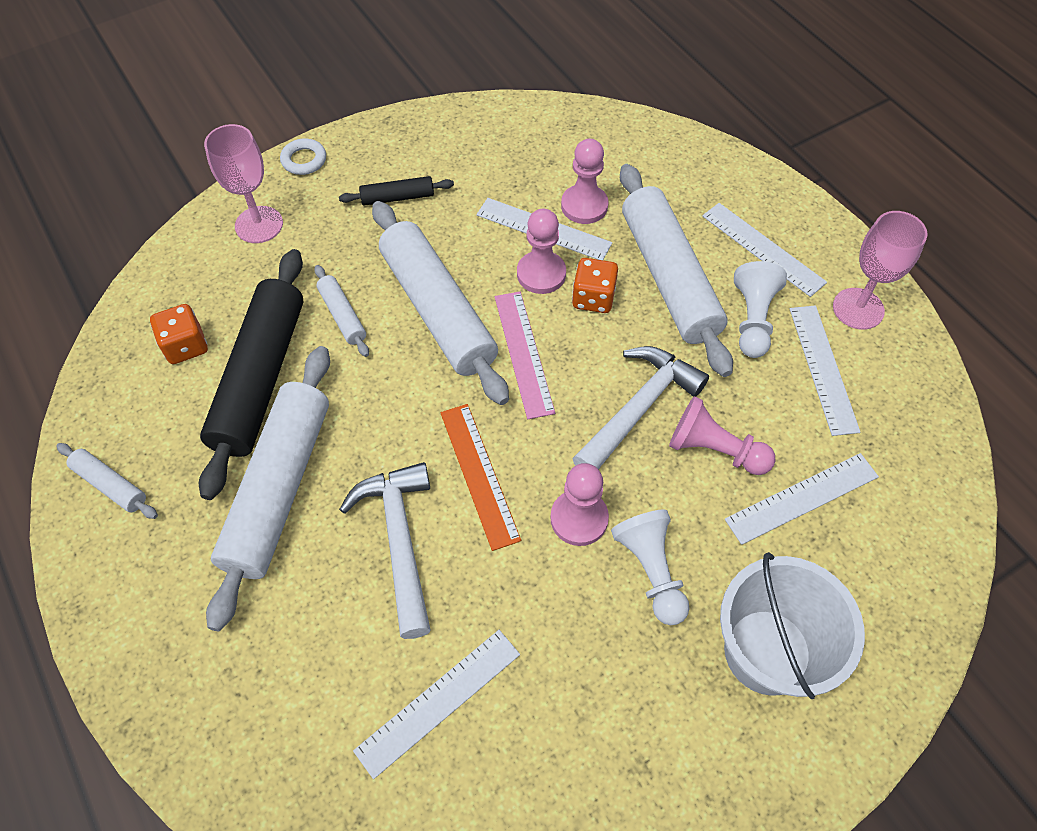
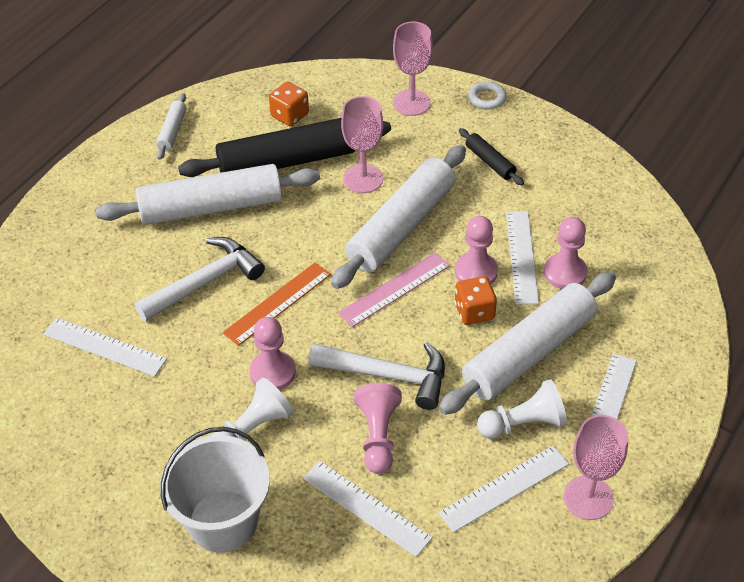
camera: 65 degrees right, 10 degrees down
white rolling pin [314,265,369,357] -> pink goblet [341,96,383,193]

